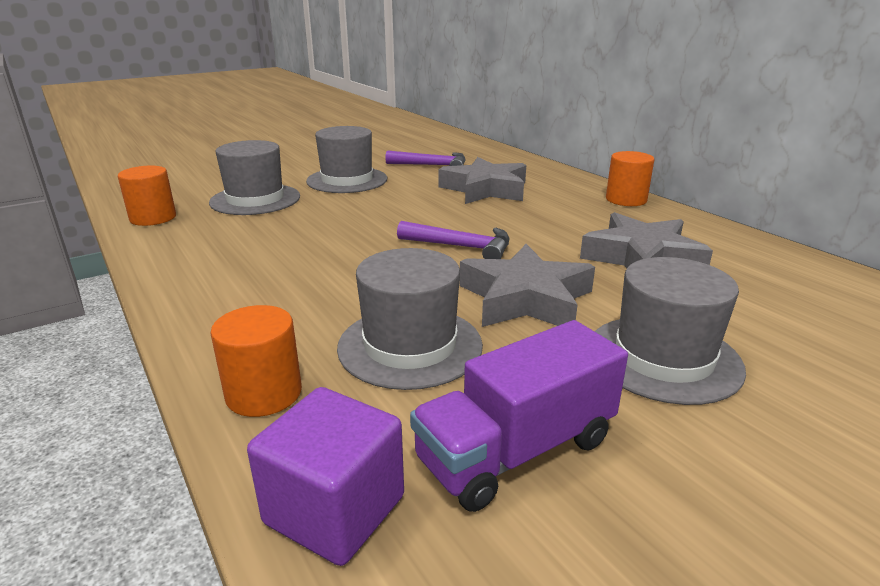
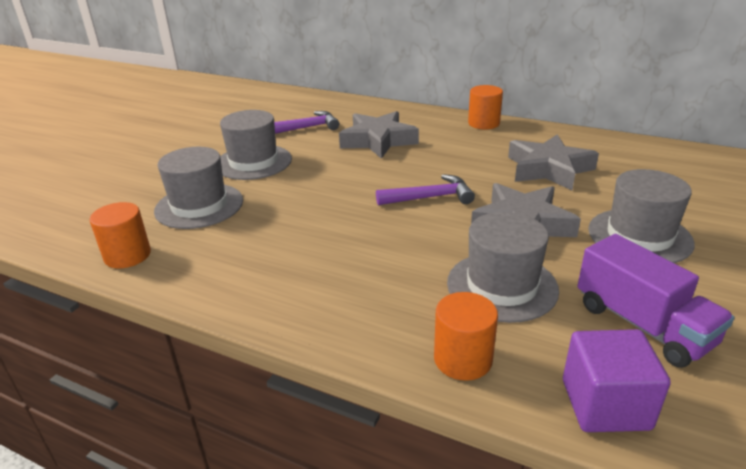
camera: 30 degrees left, 5 degrees up
purple truck [410,320,628,512] -> purple truck turned 60 degrees counterclockwise [577,234,734,368]

